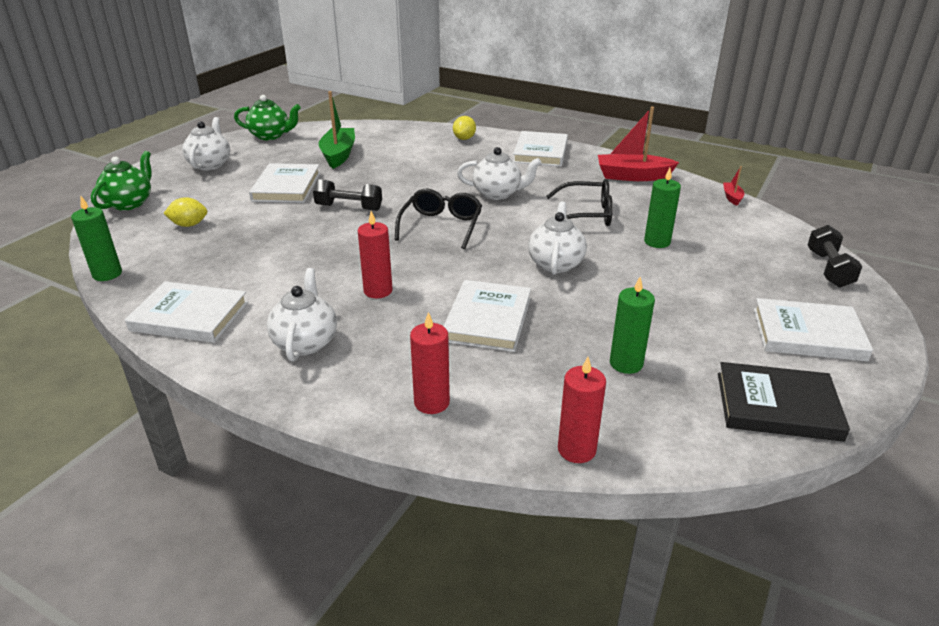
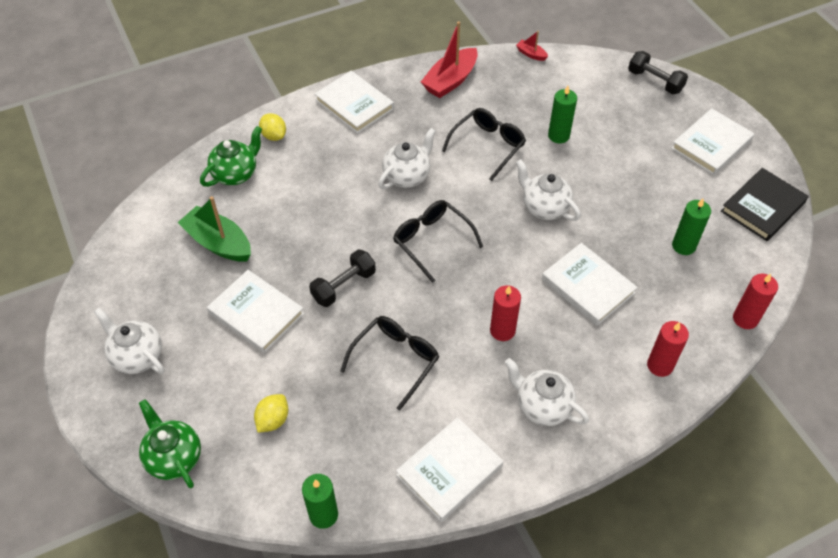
camera: 55 degrees left, 20 degrees up
green teapot [234,95,301,140] -> green teapot moved to [200,126,262,187]
none -> black glasses [340,316,439,410]

